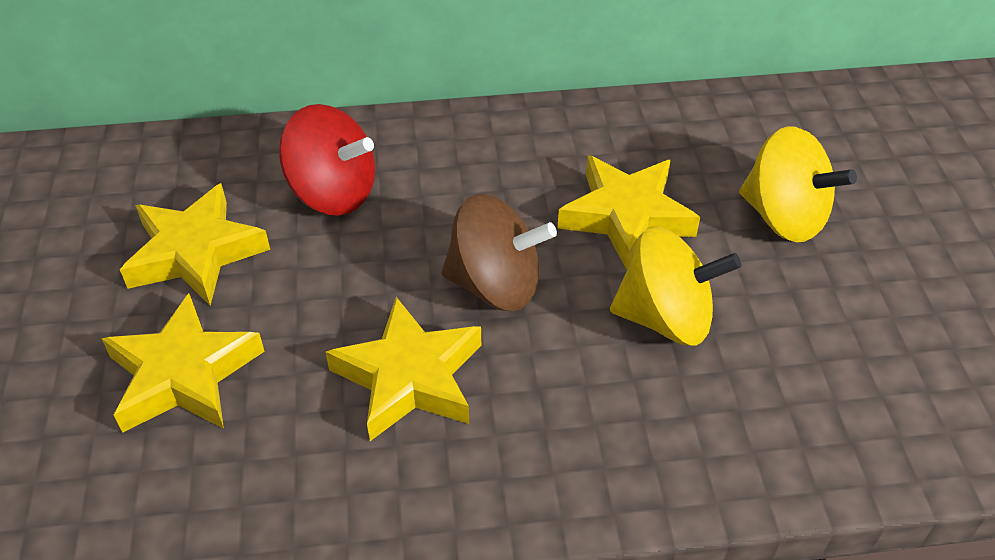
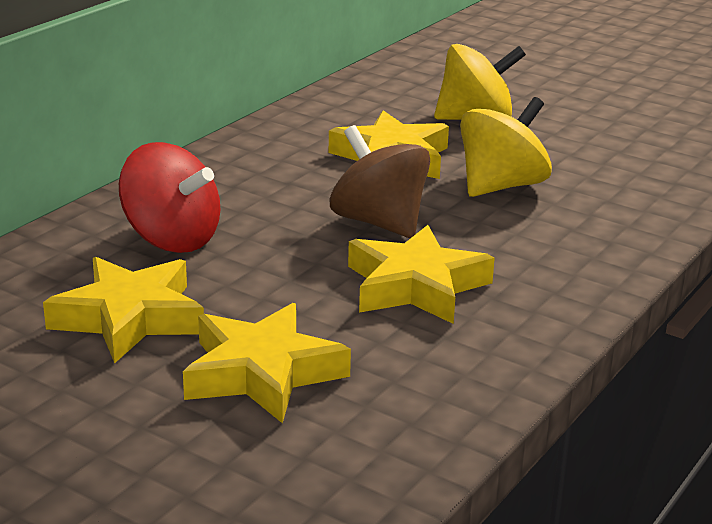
camera: 50 degrees left, 20 degrees down
red spinning top [279,104,375,216] -> red spinning top turned 60 degrees clockwise [119,142,221,253]
brown spinning top [441,194,557,311] -> brown spinning top turned 90 degrees counterclockwise [330,125,430,238]

